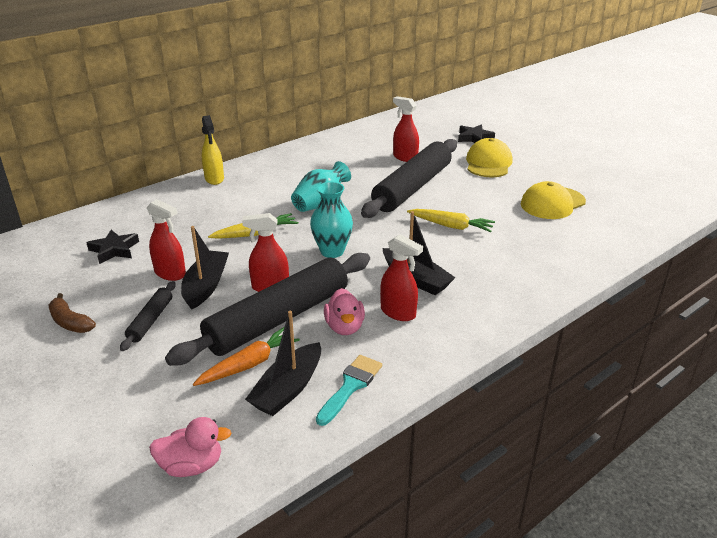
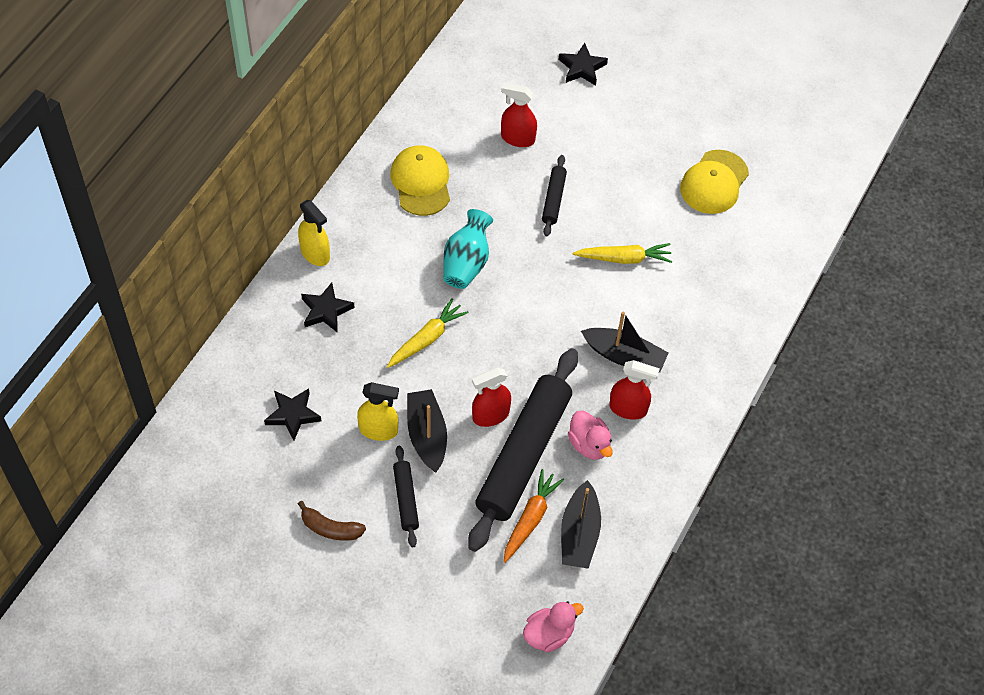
camera: 25 degrees left, 25 degrees up
red spray bottle [147,199,186,281] -> yellow spray bottle [357,382,399,441]
turquoise vase [310,182,353,258] -> none
turquoise brush [316,355,382,426] -> none
black rolling pin [361,139,457,218] -> black rolling pin [542,155,567,236], size x0.45
yellow cap [466,138,512,178] -> yellow cap moved to [391,145,450,216]
none -> black star [301,283,355,333]

